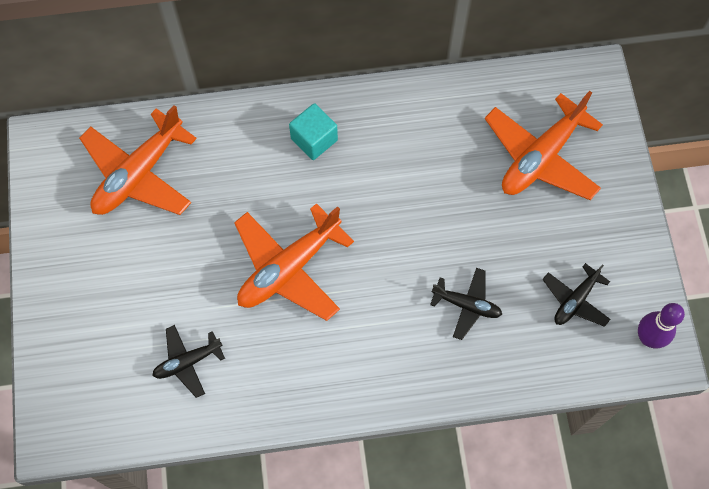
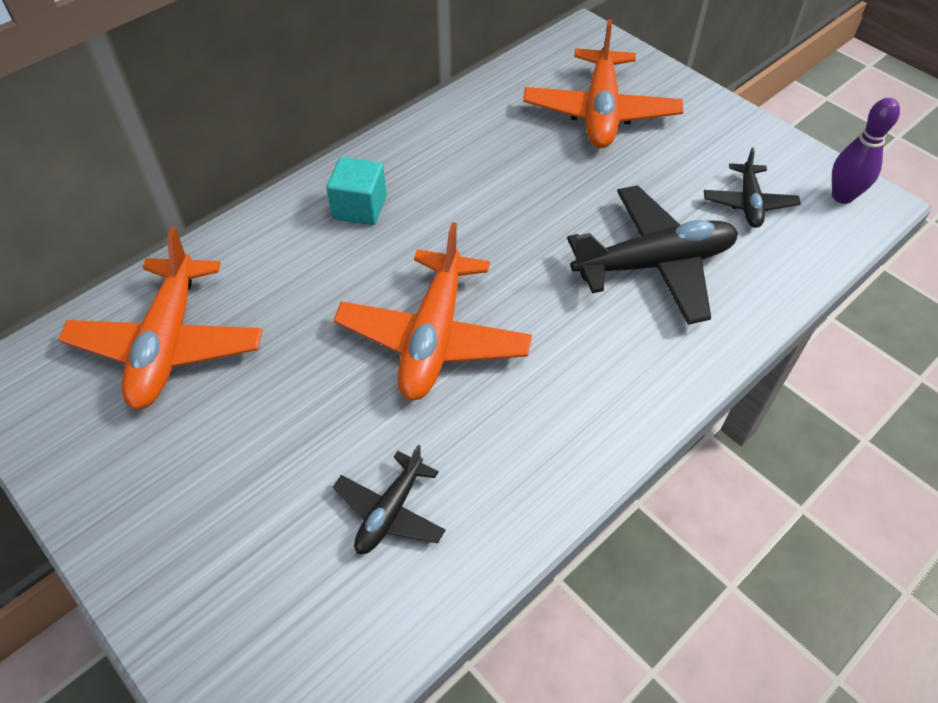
camera: 35 degrees left, 15 degrees down
black plane [430,268,502,340] -> black plane [567,185,738,325], size x1.84

